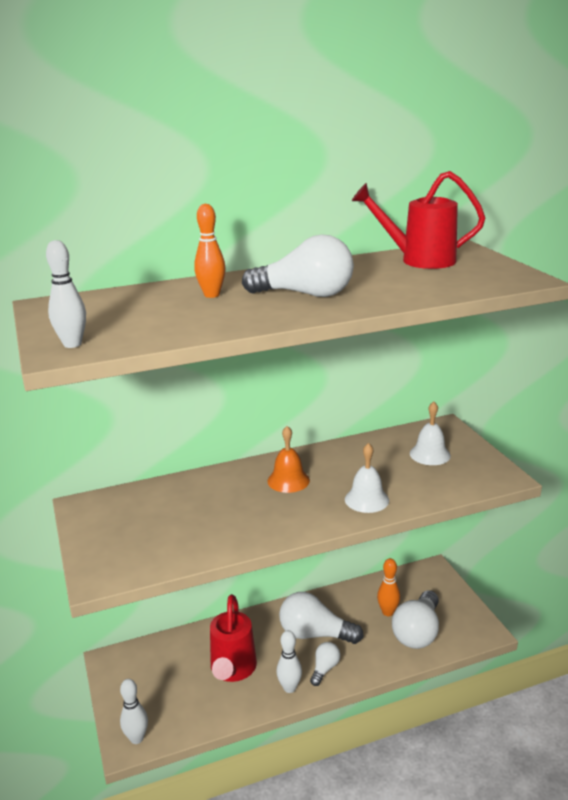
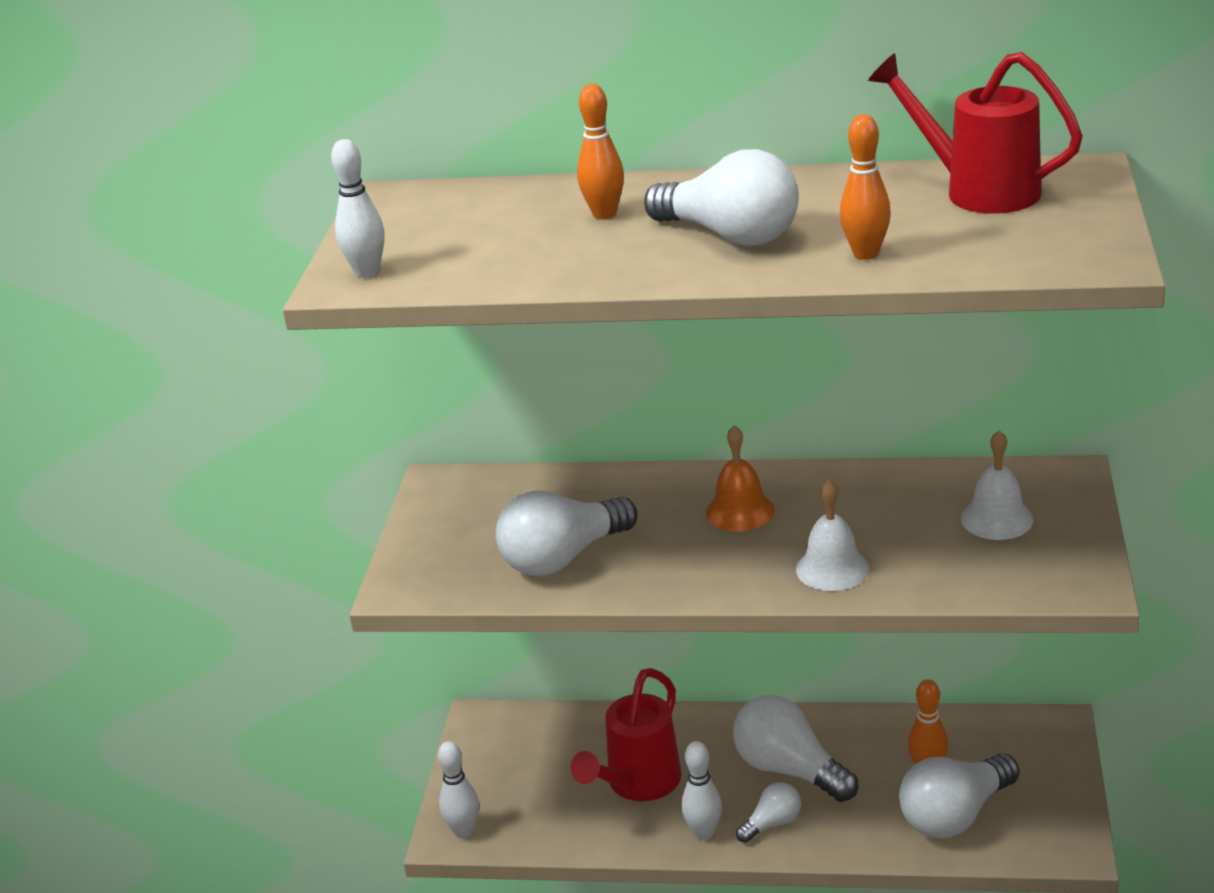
camera: 30 degrees right, 5 degrees up
none -> white light bulb [496,490,638,576]
none -> orange bowling pin [840,114,891,260]

